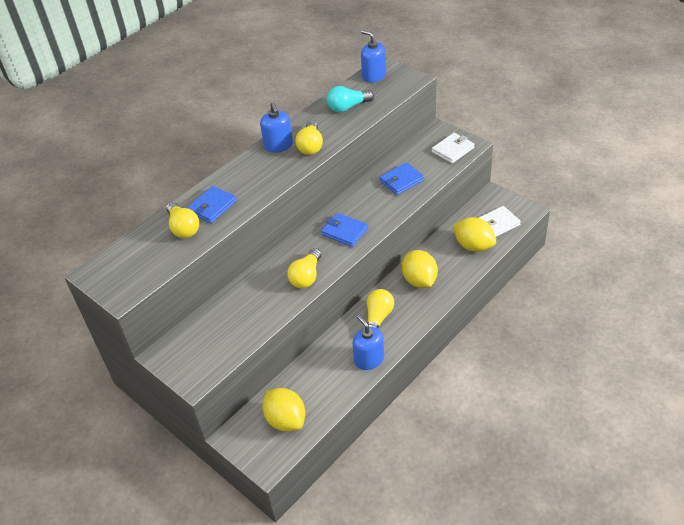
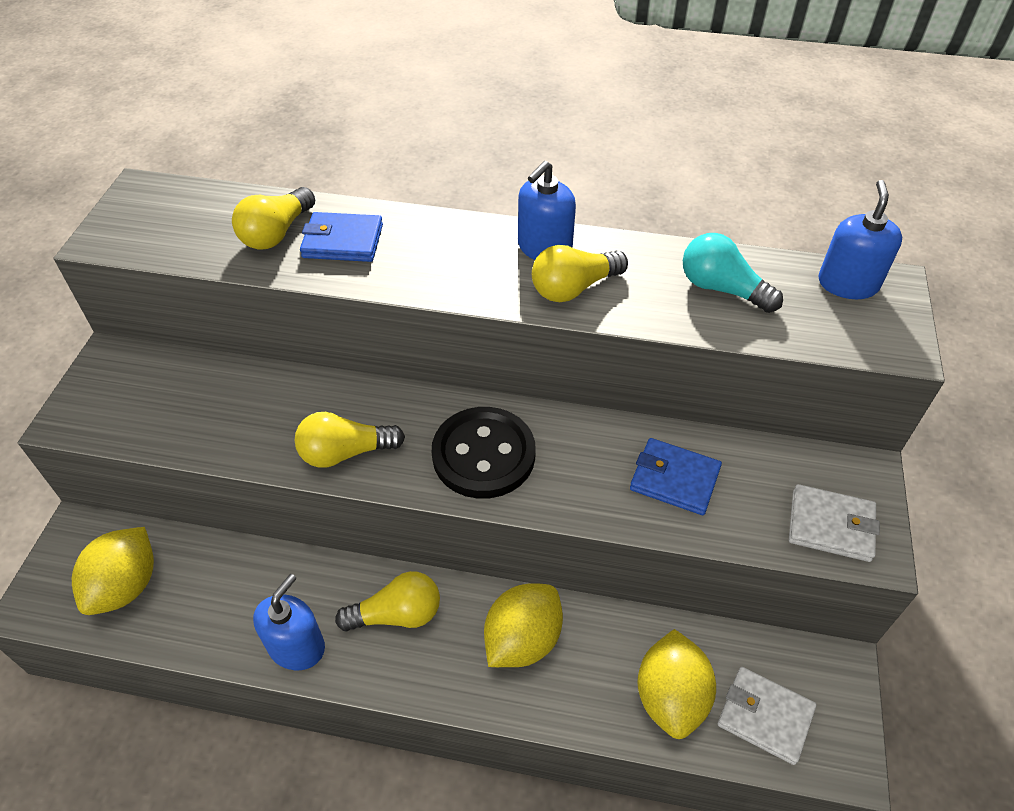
camera: 55 degrees right, 5 degrees up
blue wallet [321,213,368,247] -> black button [431,407,536,499]

